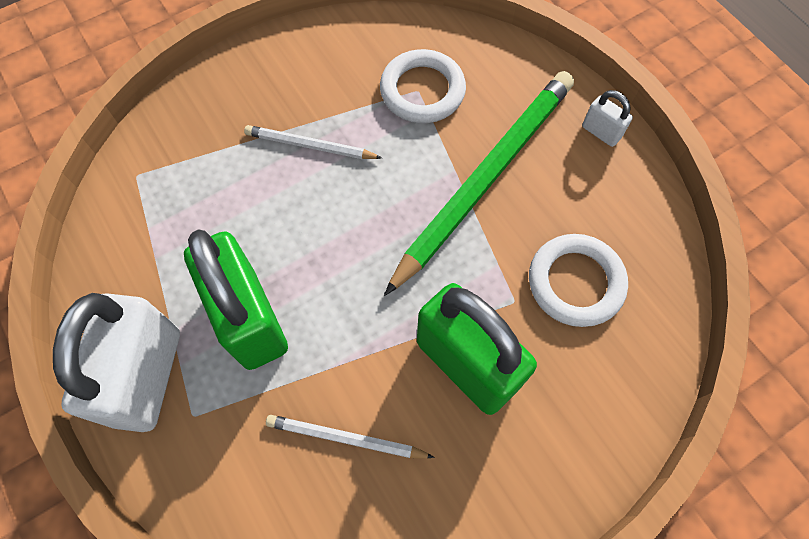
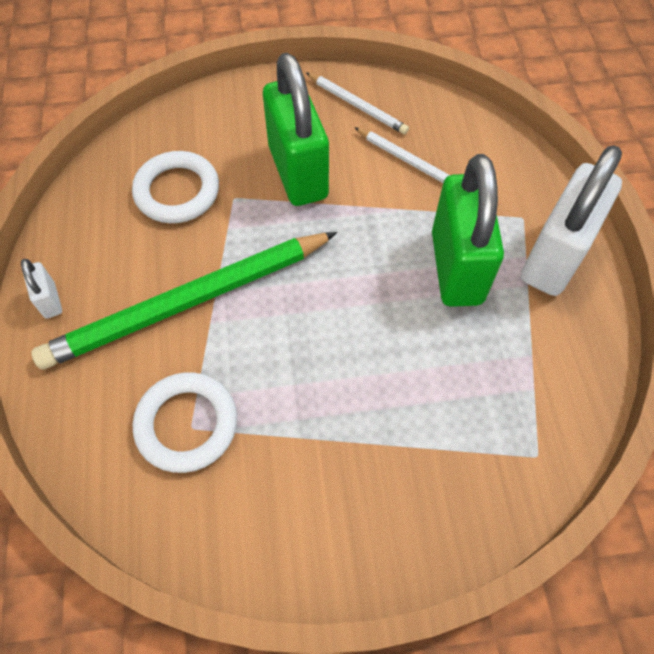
camera: 155 degrees left, 5 degrees down
white pencil [244,125,382,159] -> white pencil moved to [306,72,409,134]

